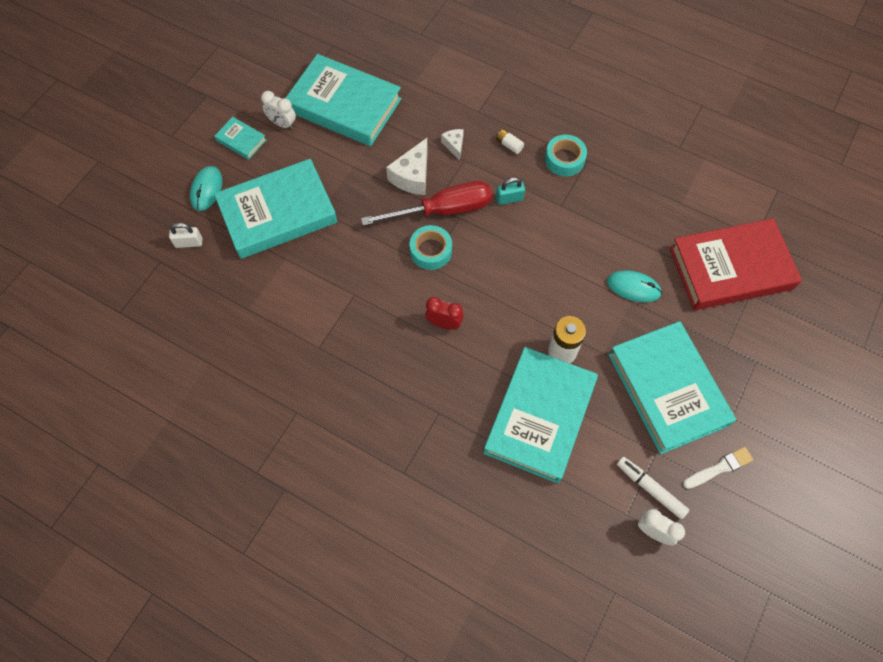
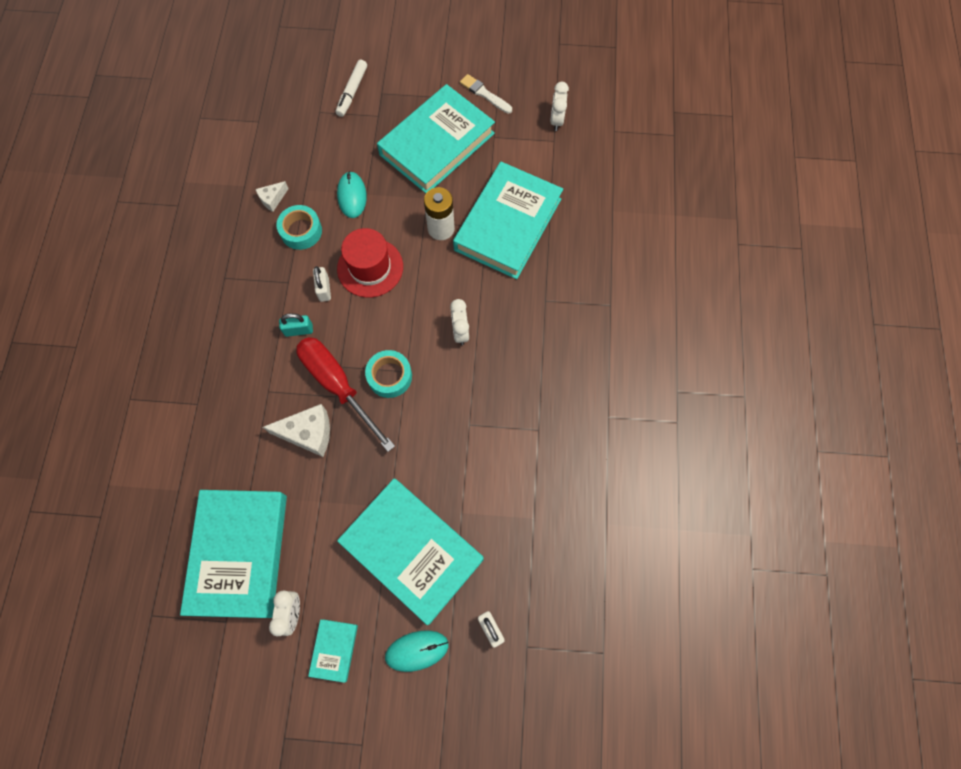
camera: 115 degrees left, 5 degrees up
red clock [425,297,463,330] -> white clock [450,299,469,345]
white cheese [441,129,464,161] -> white cheese moved to [256,181,289,212]
turquoise book [483,347,598,483] -> turquoise book turned 60 degrees counterclockwise [453,162,563,279]
white battery [496,129,524,154] -> none
turquoise padlock [496,177,525,205] -> turquoise padlock turned 60 degrees counterclockwise [279,313,313,337]
turquoise tape [545,135,587,177] -> turquoise tape moved to [276,205,322,250]
white marker [617,457,689,519] -> white marker moved to [336,59,367,117]
red book [670,218,802,310] -> none
none -> white padlock [313,266,331,302]
none -> red hat [337,228,403,298]

